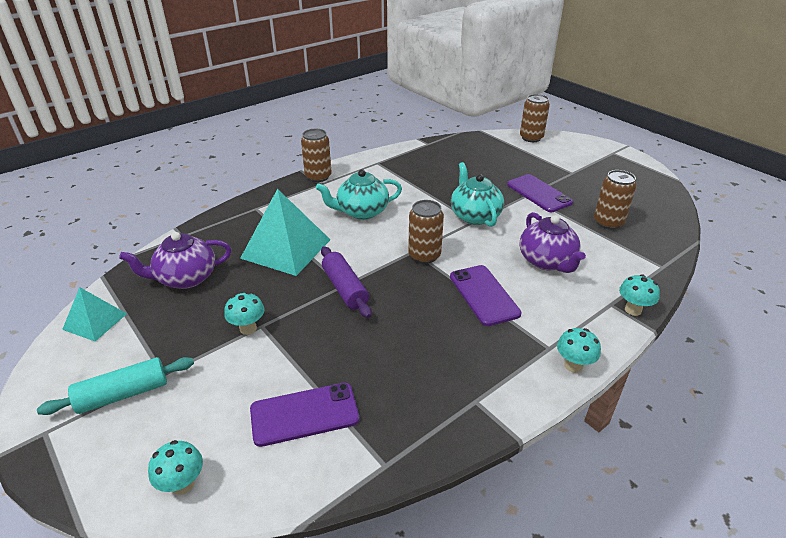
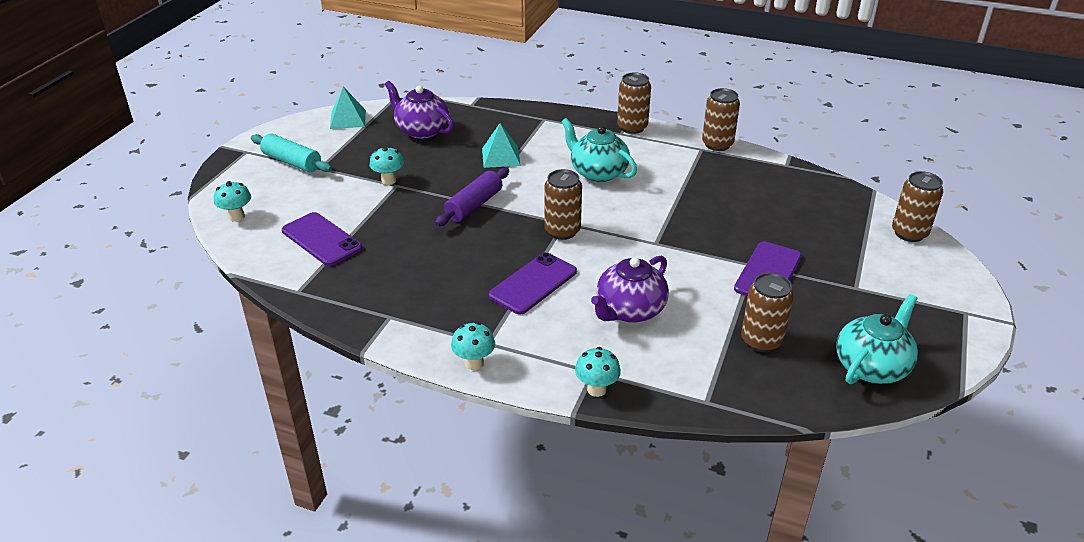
camera: 60 degrees right, 0 degrees up
turquoise pyramid [240,189,330,276] -> turquoise pyramid [482,123,521,168], size x0.56
turquoise teapot [451,162,504,227] -> turquoise teapot moved to [836,294,918,384]
none -> brown can [702,88,740,151]

